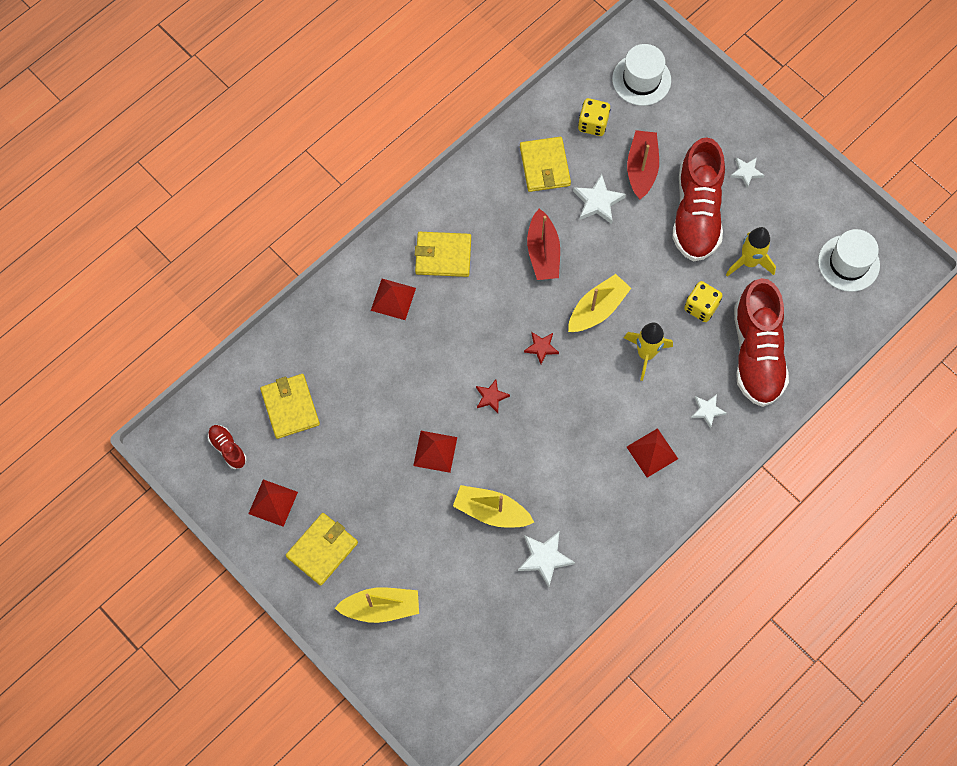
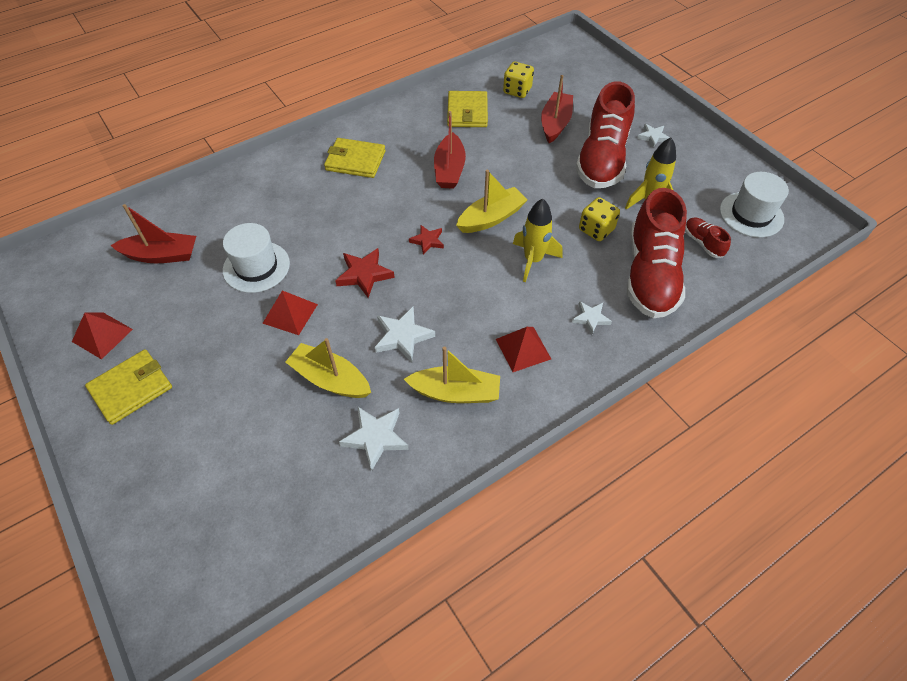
camera: 10 degrees right, 15 degrees down
red shoe [208,425,246,469] -> red shoe moved to [685,218,731,258]
yellow wallet [260,374,320,439] -> red boat [111,204,196,263]
yellow boat [335,587,419,623] -> yellow boat moved to [404,347,500,403]
red pyramid [371,279,416,320] -> none
red star [476,379,510,413] -> red star [335,248,395,298], size x1.56
white star [573,174,626,224] -> white star moved to [375,307,435,362]
white hat [612,44,671,106] -> white hat moved to [223,223,290,293]

